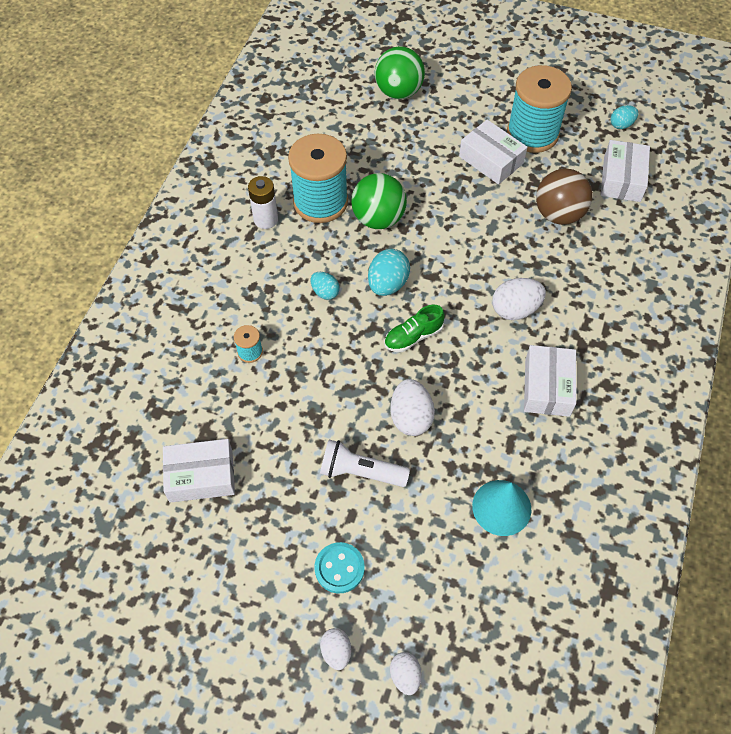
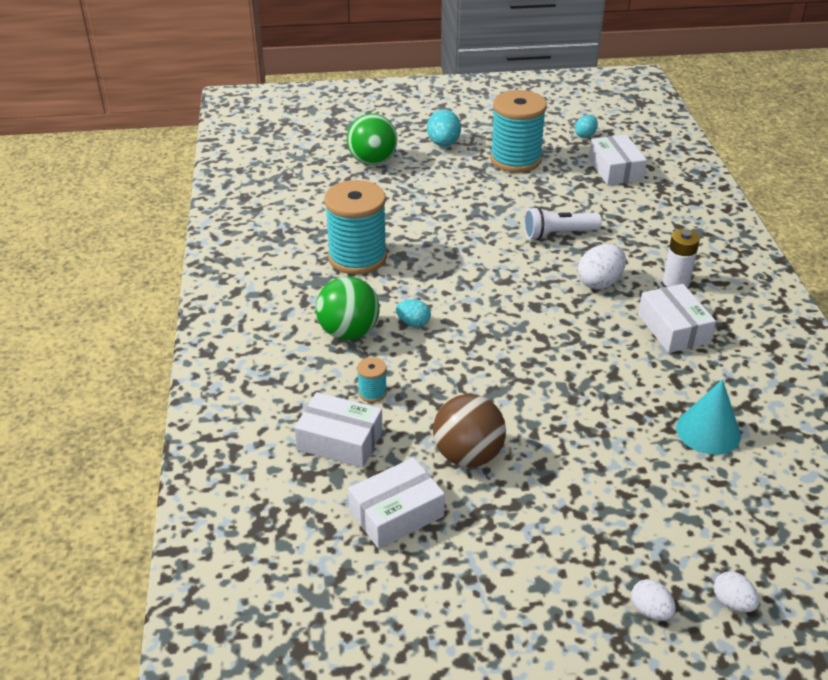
camera: 25 degrees left, 20 degrees down
white battery [248,176,278,229] -> white battery moved to [663,229,700,288]
turquoise button [315,542,365,593] -> none
white flashlight [320,440,410,487] -> white flashlight moved to [524,207,602,240]
green ball [351,173,407,229] -> green ball moved to [316,277,380,340]
turquoise egg [368,249,410,296] -> turquoise egg moved to [427,109,461,147]
green shoe [384,305,445,352] -> none
white egg [390,379,435,436] -> none
white box [459,120,527,185] -> white box moved to [294,392,383,468]
brown ball [536,168,593,225] -> brown ball moved to [433,394,506,467]

